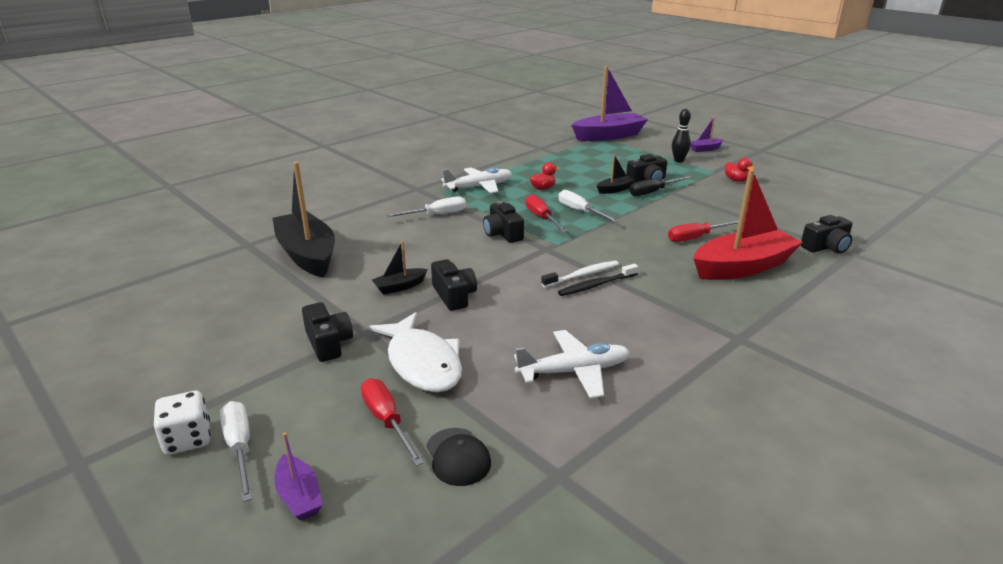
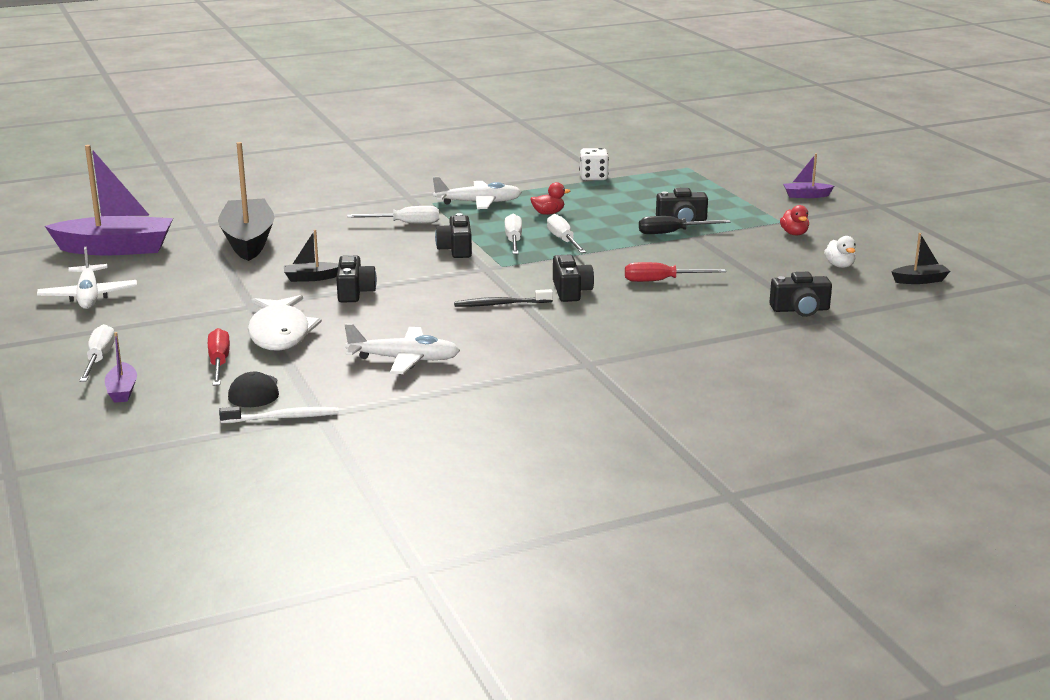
camera: 20 degrees right, 5 degrees down
white dice [153,391,210,455] -> white dice moved to [579,148,609,180]
black camera [302,302,353,362] -> black camera moved to [553,255,594,302]
red screwdriver [525,194,568,232] -> white screwdriver [505,214,522,254]
white toothbrush [541,261,619,288] -> white toothbrush moved to [219,407,339,423]
purple boat [571,66,648,141] -> purple boat moved to [45,145,173,256]
black boat [597,154,635,194] -> black boat moved to [892,233,950,284]
black bowling pin [672,109,691,162] -> none
red boat [694,169,803,280] -> none
none -> white plane [37,247,137,309]
none -> white duck [824,236,856,268]

